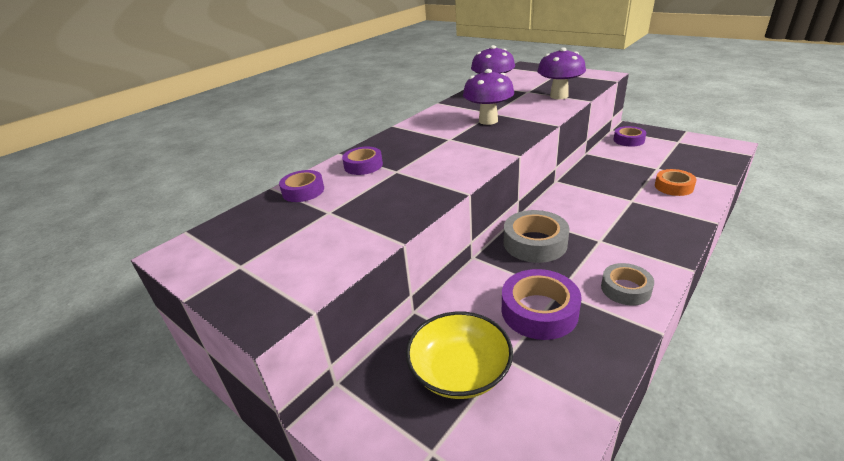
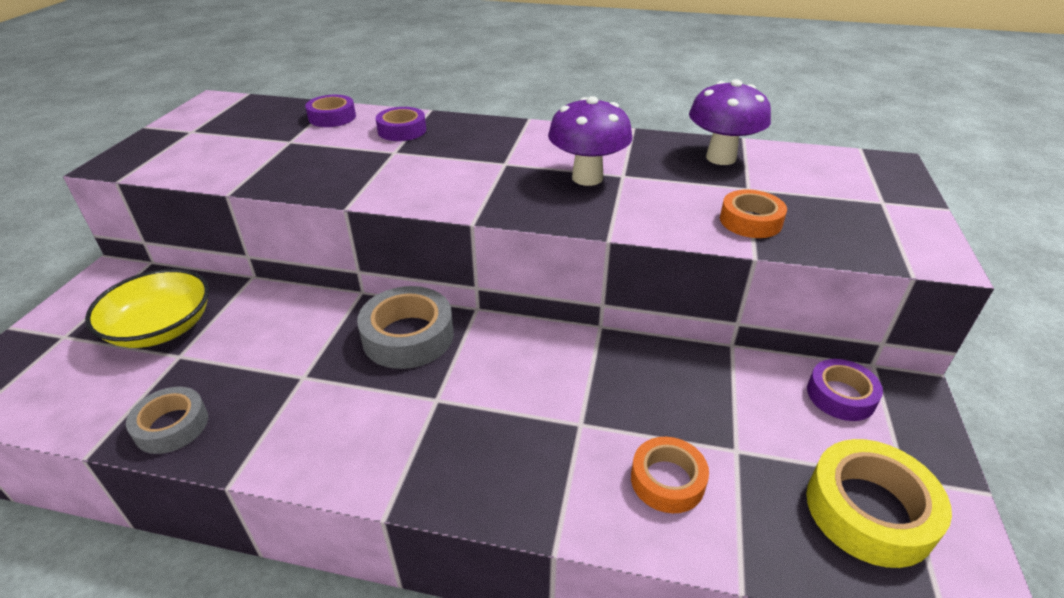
camera: 60 degrees right, 5 degrees up
purple tape [502,269,582,340] -> none
purple mushroom [537,47,586,99] -> orange tape [720,189,787,238]
grey tape [601,263,654,306] -> grey tape moved to [126,387,208,454]
none -> yellow tape [806,439,952,568]

